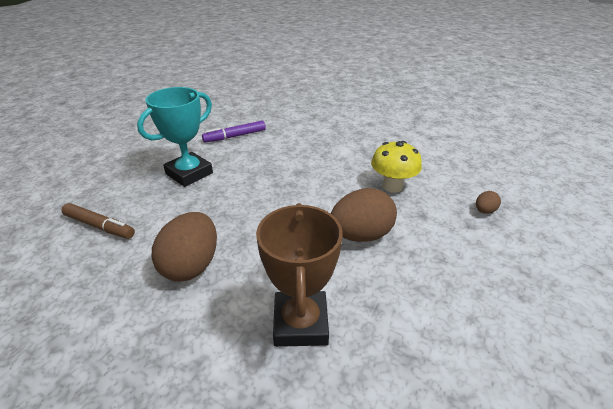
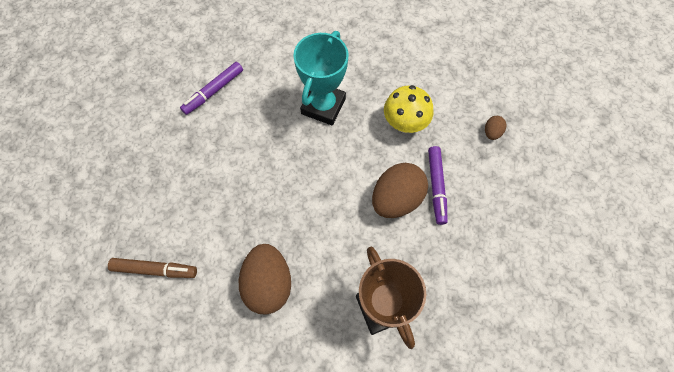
camera: 20 degrees left, 30 degrees up
turquoise trophy [137,87,213,187] -> turquoise trophy moved to [293,31,349,125]
none -> purple marker [428,146,448,225]

